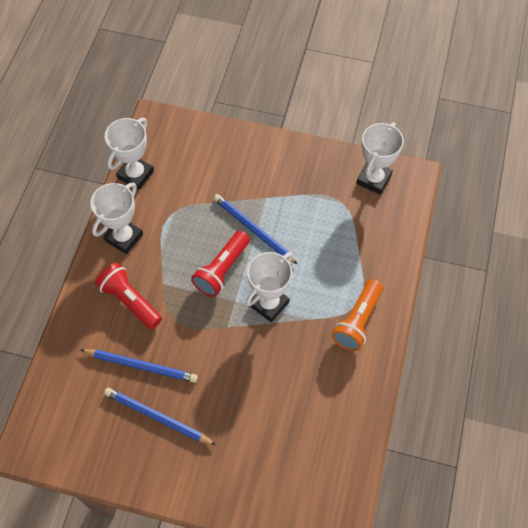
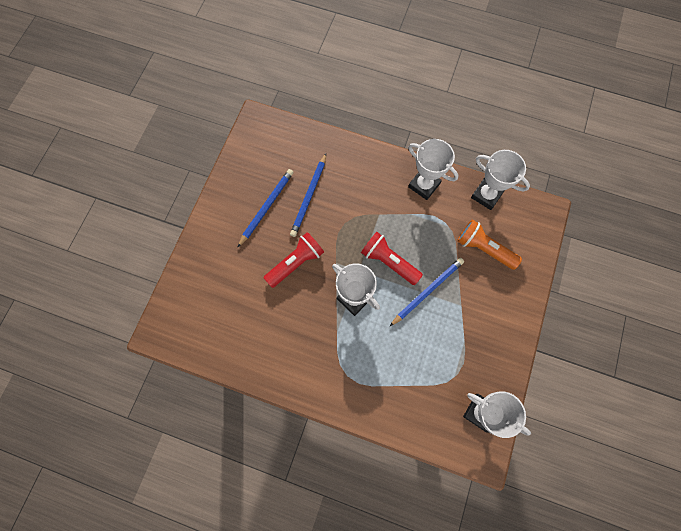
camera: 95 degrees right, 10 degrees up
red flashlight [95,263,162,329] -> red flashlight moved to [264,232,324,288]
orange flashlight [331,279,383,351] -> orange flashlight moved to [457,219,522,270]

